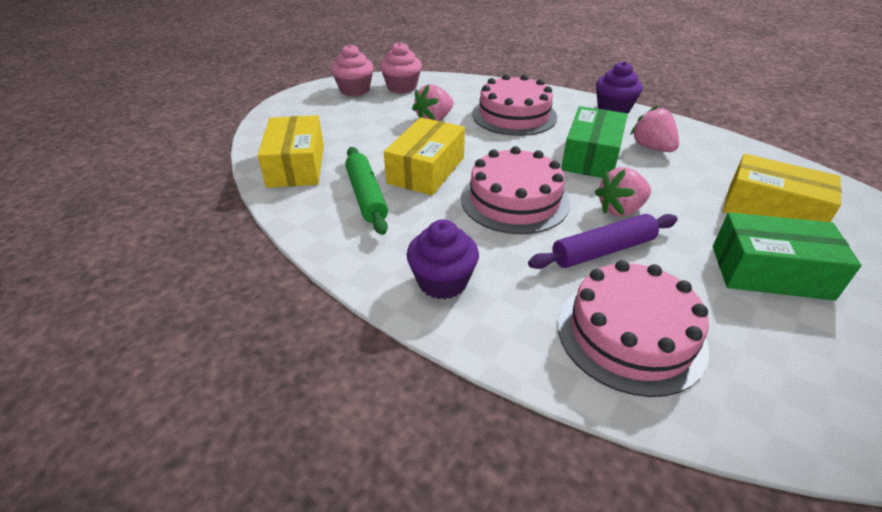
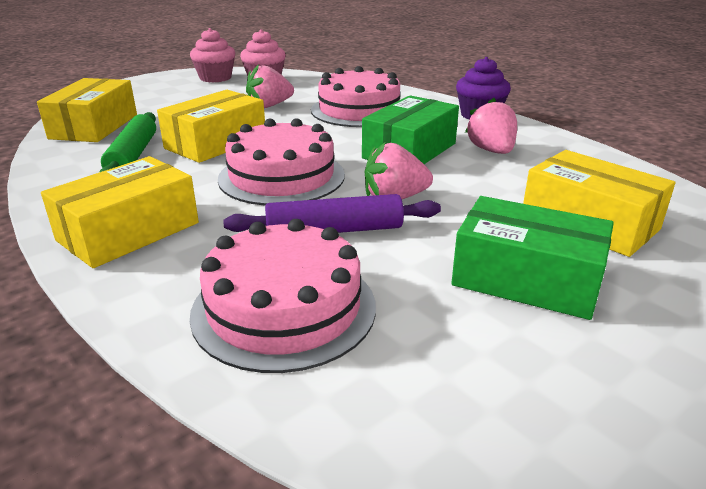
camera: 15 degrees right, 10 degrees down
purple cupcake [407,219,479,300] -> yellow box [41,156,199,268]

